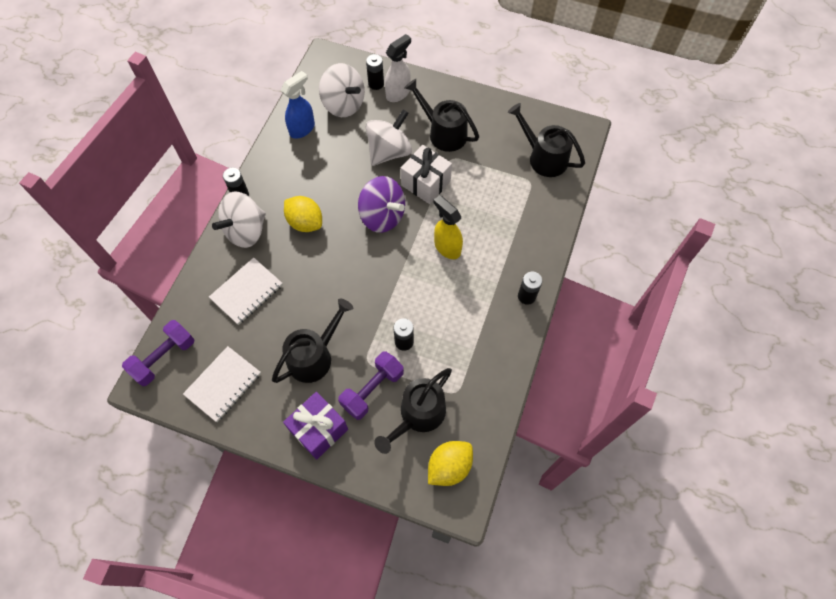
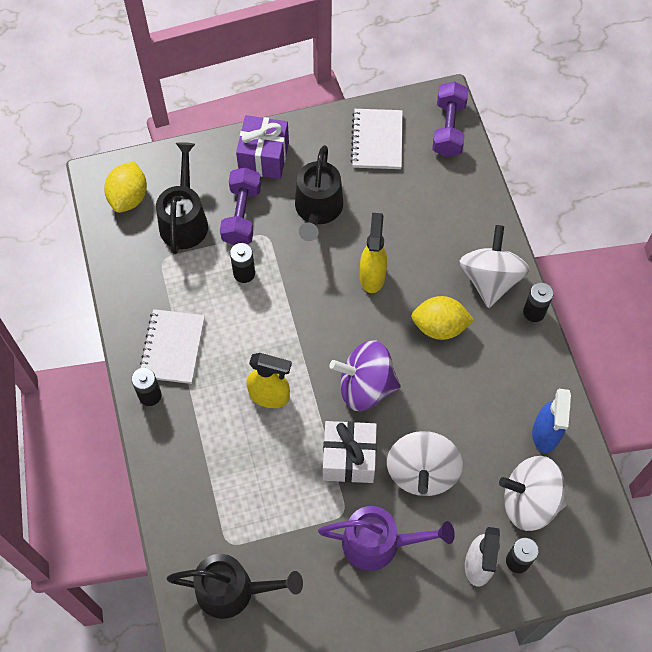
camera: 145 degrees right, 0 degrees up
white notebook [209,258,283,325] -> white notebook moved to [140,309,205,384]
black watering can [404,79,479,152] -> purple watering can [318,506,455,571]
none -> yellow spray bottle [360,213,387,293]

